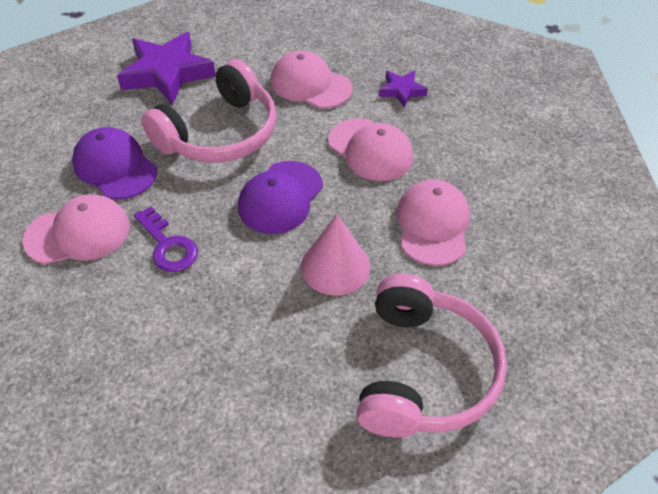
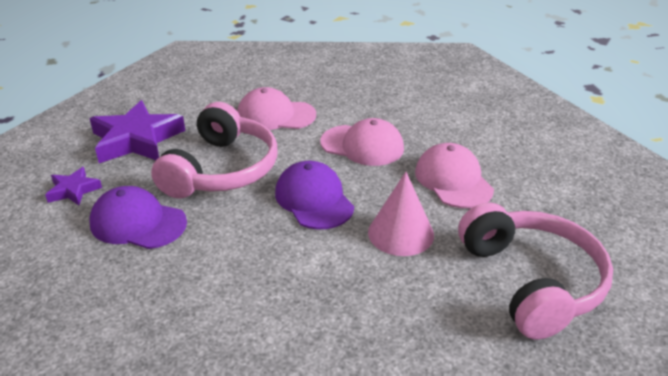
camera: 25 degrees left, 15 degrees down
pink cap [22,194,130,264] -> none
purple key [134,206,198,272] -> none
purple cap [238,161,323,234] -> purple cap turned 150 degrees clockwise [275,161,354,230]
purple star [379,71,428,108] -> purple star moved to [45,167,102,205]

